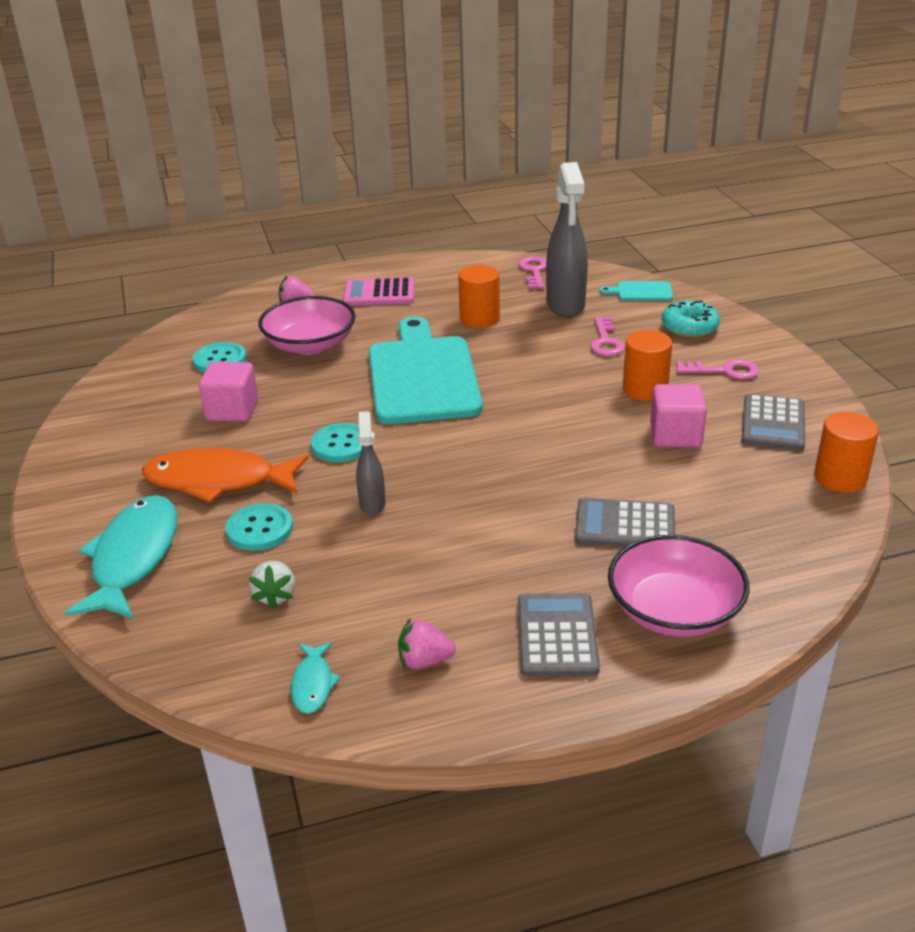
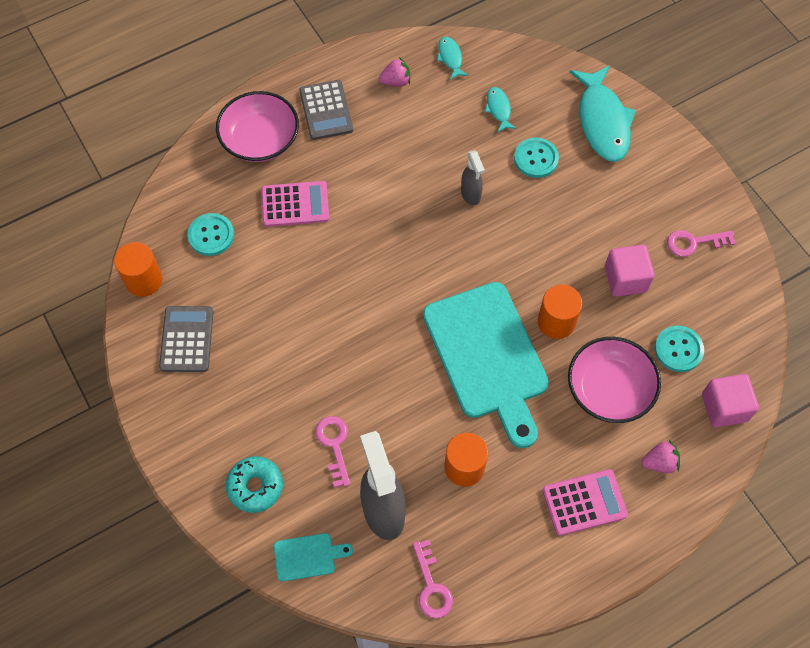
camera: 165 degrees right, 30 degrees up
orange fish [142,448,309,503] -> none
white strawberry [249,561,295,609] -> turquoise fish [485,87,516,133]
turquoise button [311,423,362,462] -> turquoise button moved to [187,213,234,256]
grey calculator [575,498,675,547] -> pink calculator [261,181,329,227]
orange cylinder [623,330,673,401] -> orange cylinder moved to [538,285,582,339]
pink cube [650,384,707,448] -> pink cube moved to [702,374,759,427]
pink key [676,359,759,379] -> pink key moved to [667,230,736,257]

